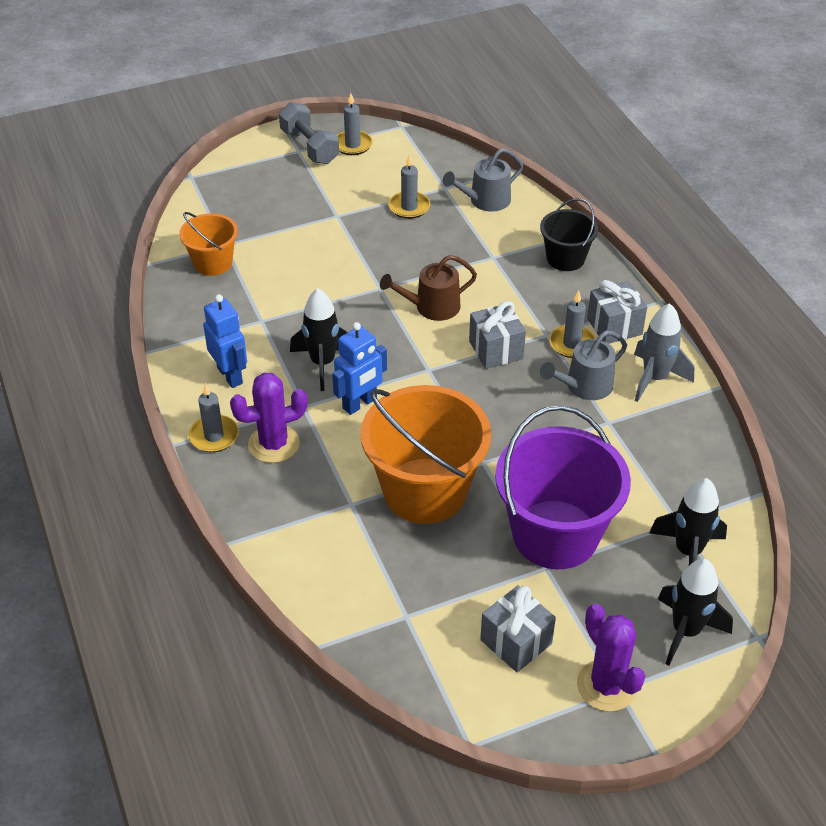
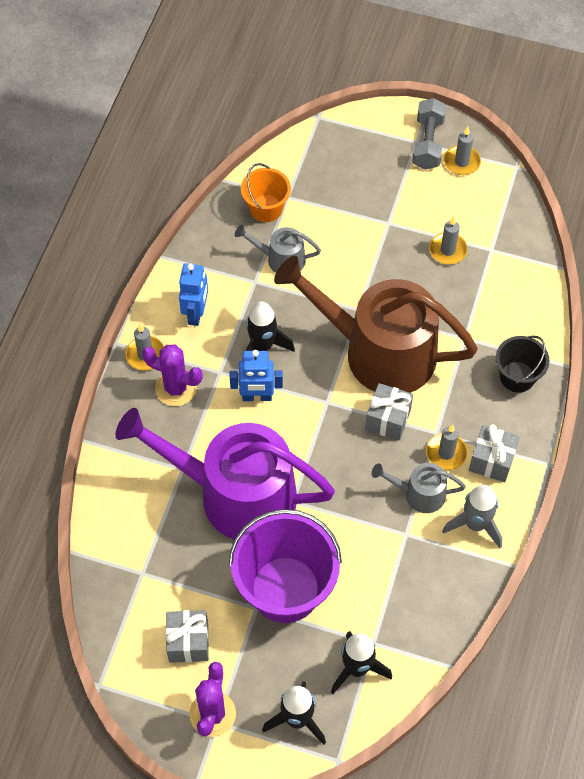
camera: 40 degrees right, 15 degrees up
orange bucket [360,385,491,524] -> purple watering can [115,408,335,540]
brown watering can [380,255,477,321] -> brown watering can [274,256,478,393], size x2.31
grey watering can [443,148,523,212] -> grey watering can moved to [235,225,321,273]

